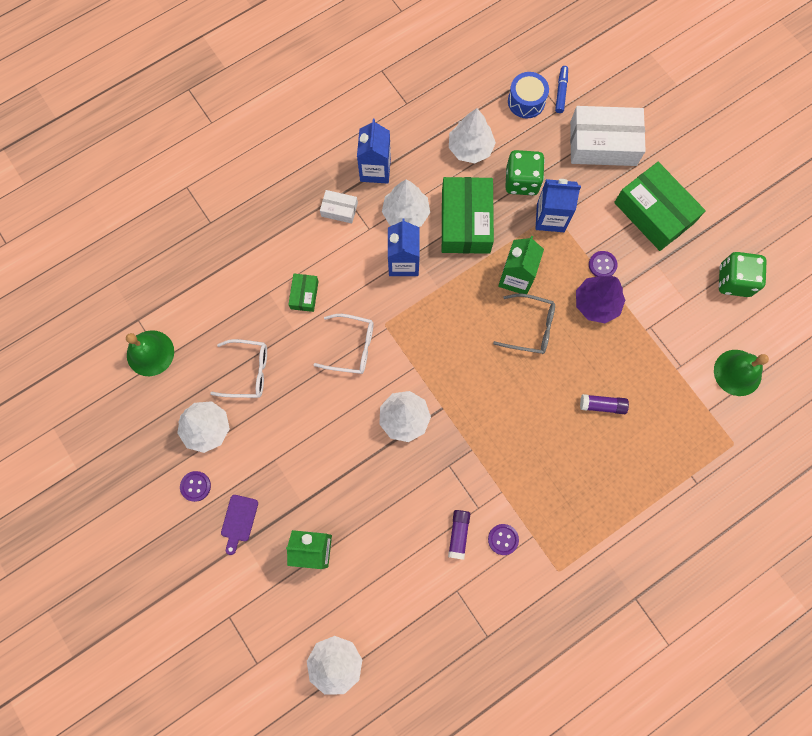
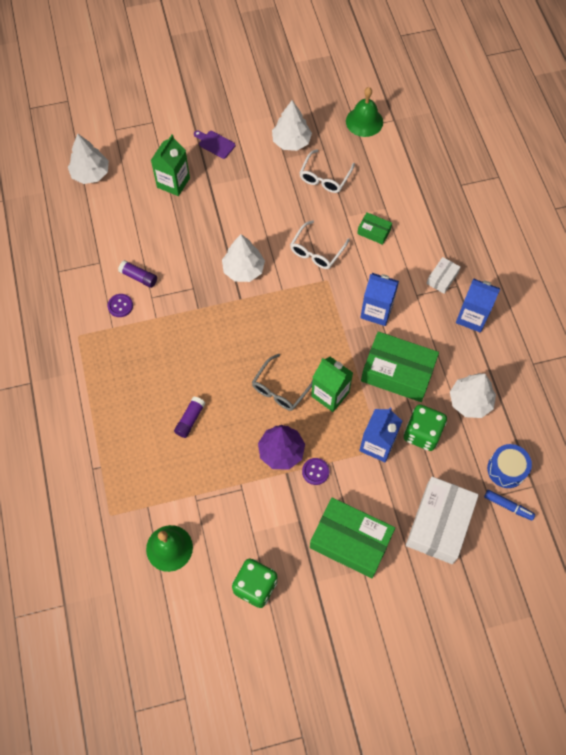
camera: 110 degrees right, 10 degrees down
purple button [180,471,211,502] -> none
white tree [382,179,430,227] -> none
green box [614,162,706,251] -> green box turned 45 degrees clockwise [310,498,395,578]

